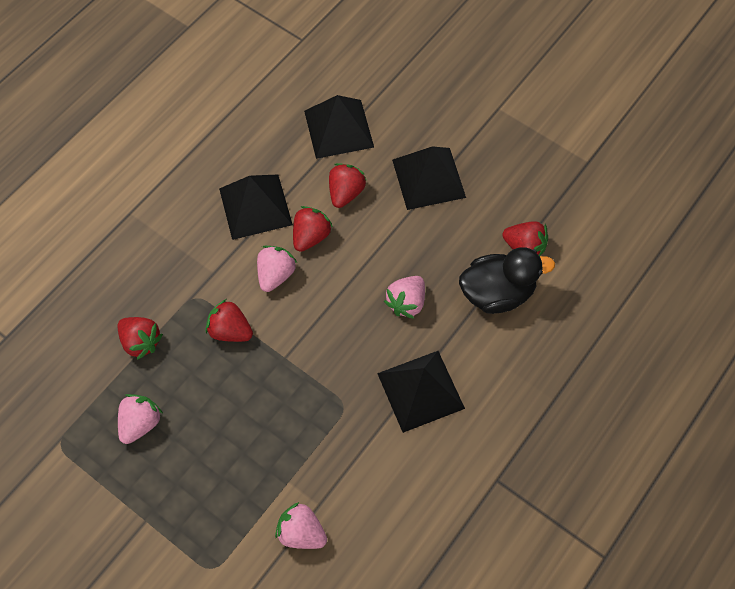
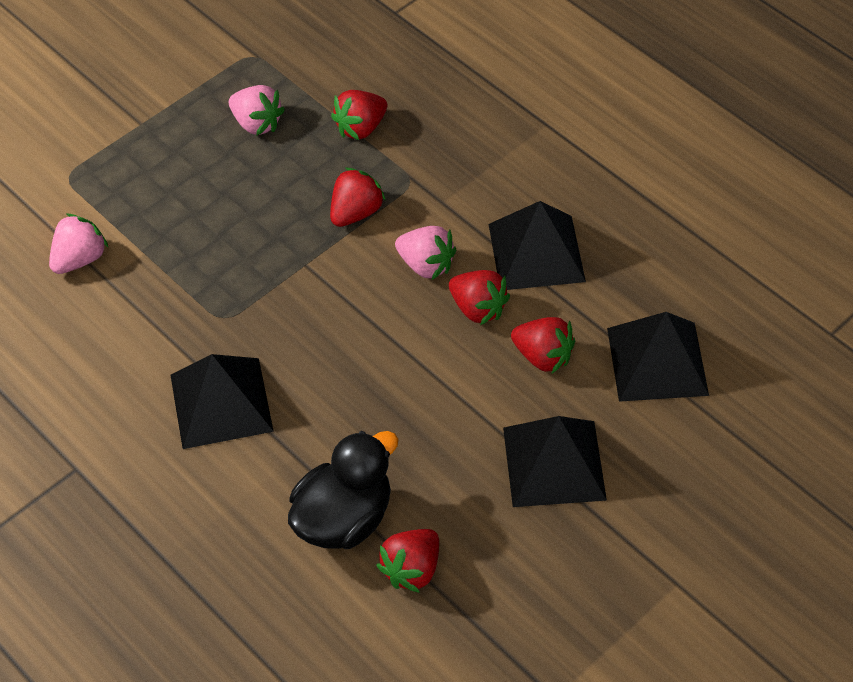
camera: 100 degrees right, 10 degrees down
pink strawberry [384,276,425,319] -> none
black duck [459,247,555,314] -> black duck turned 135 degrees counterclockwise [288,431,398,549]

